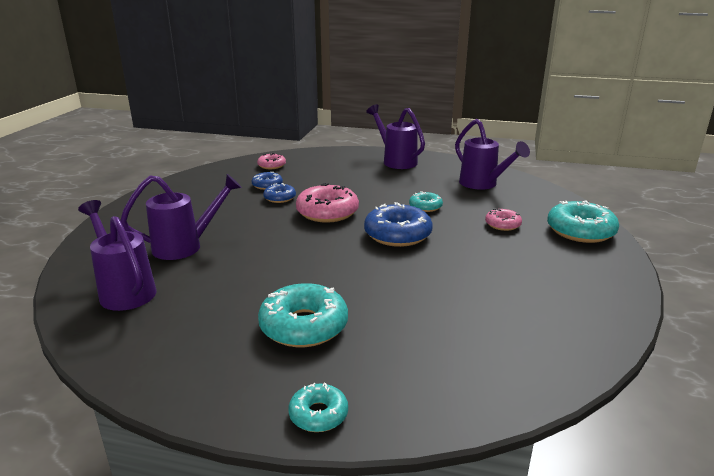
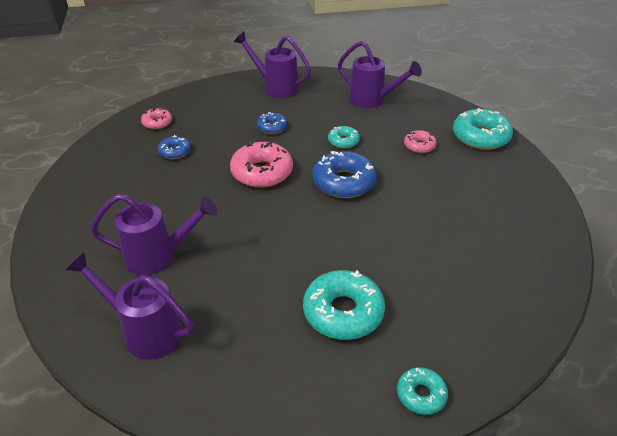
camera: 25 degrees left, 15 degrees up
purple watering can [120,174,242,260] -> purple watering can turned 45 degrees clockwise [90,194,217,275]
blue donut [263,183,296,203] -> blue donut moved to [257,112,288,134]

